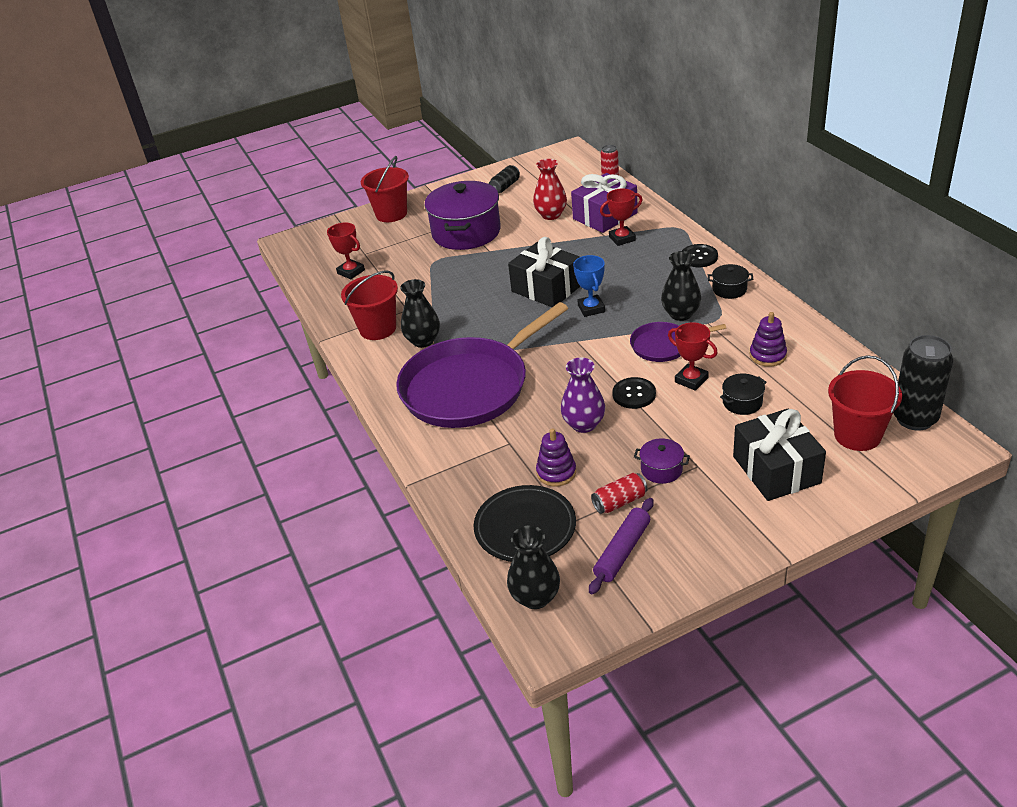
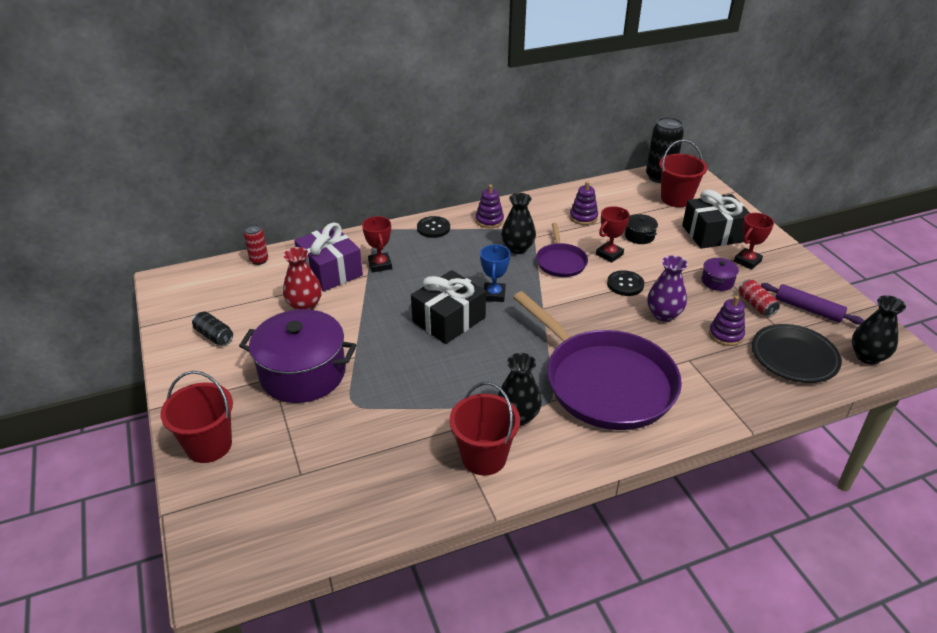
camera: 90 degrees left, 0 degrees up
red trophy [327,222,365,279] -> red trophy moved to [734,213,774,270]
blue trophy [573,255,605,317] -> blue trophy turned 75 degrees counterclockwise [480,244,510,302]
black pot [708,264,753,299] -> purple stacking toy [476,185,504,228]

